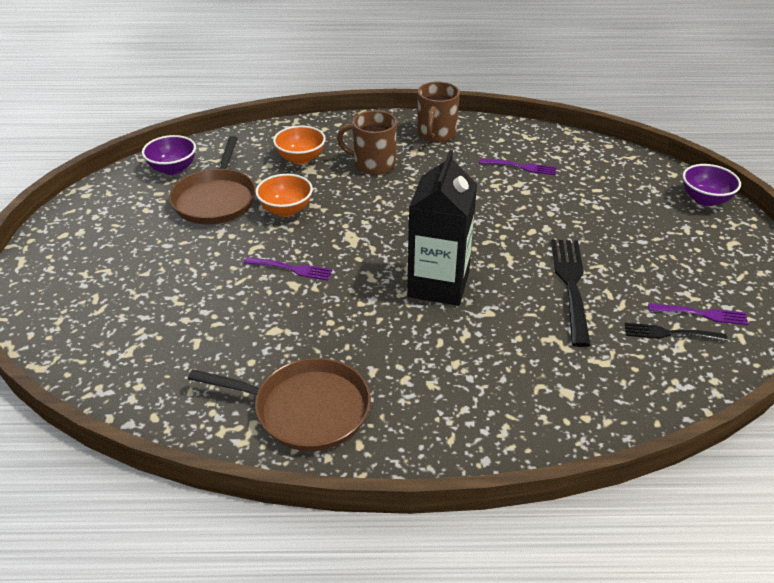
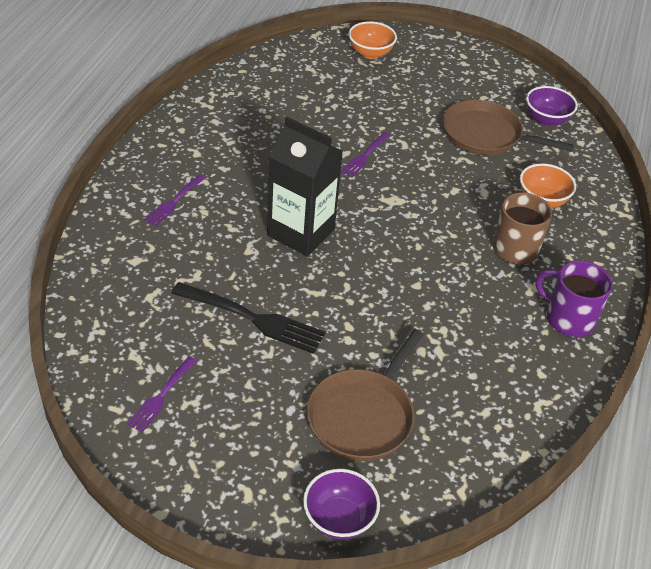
camera: 105 degrees right, 5 degrees up
brown pan [188,358,371,451] -> brown pan moved to [307,329,424,461]
orange bowl [255,174,313,217] -> orange bowl moved to [349,21,397,59]
brown mug [417,82,460,143] -> purple mug [536,261,613,337]
purple fork [479,158,556,175] -> purple fork moved to [144,174,206,226]
black fork [625,323,727,341] -> none

